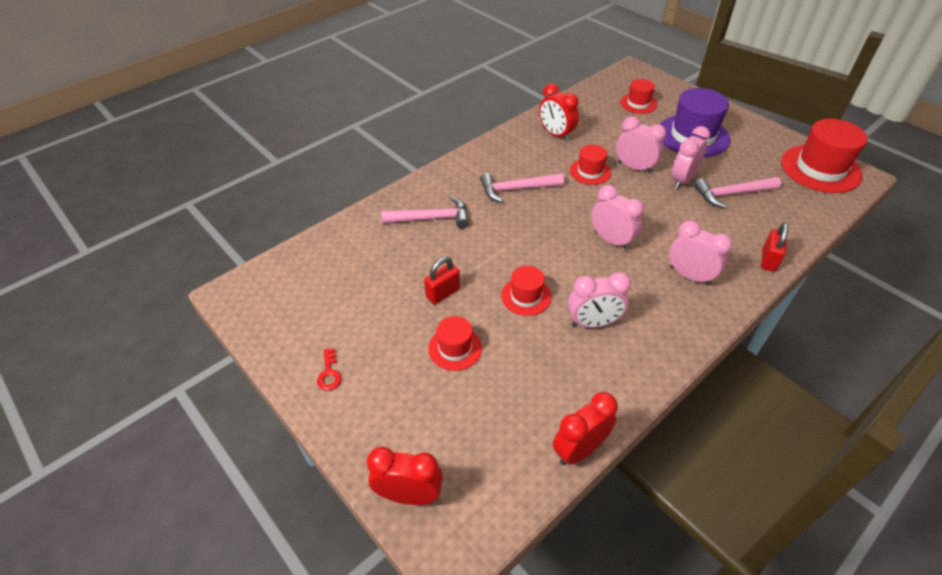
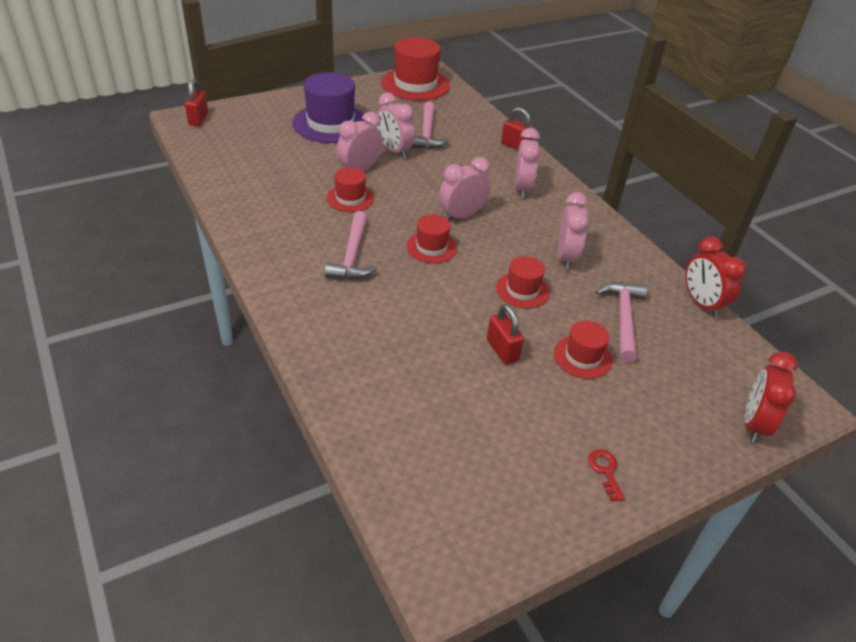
camera: 80 degrees left, 5 degrees down
red key [317,348,342,391] -> red key turned 105 degrees counterclockwise [588,449,625,501]
pink hammer [382,196,469,228] -> pink hammer moved to [595,282,647,363]
red clock [539,83,579,141] -> none
red hat [620,79,657,114] -> red hat moved to [407,214,457,263]
pink clock [669,221,732,285] -> pink clock turned 135 degrees clockwise [515,128,540,198]
none -> red padlock [185,79,208,126]

